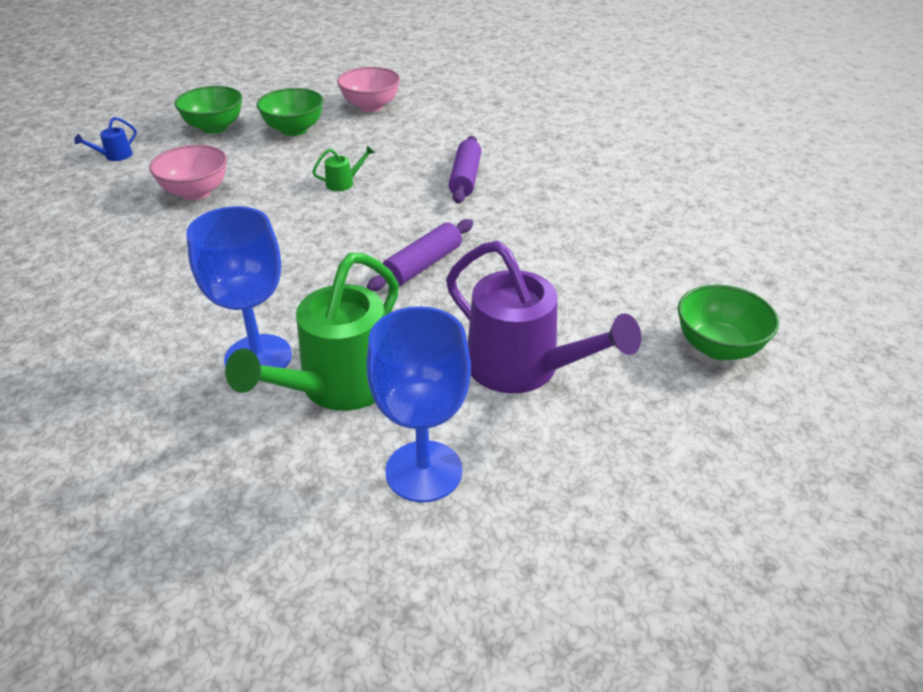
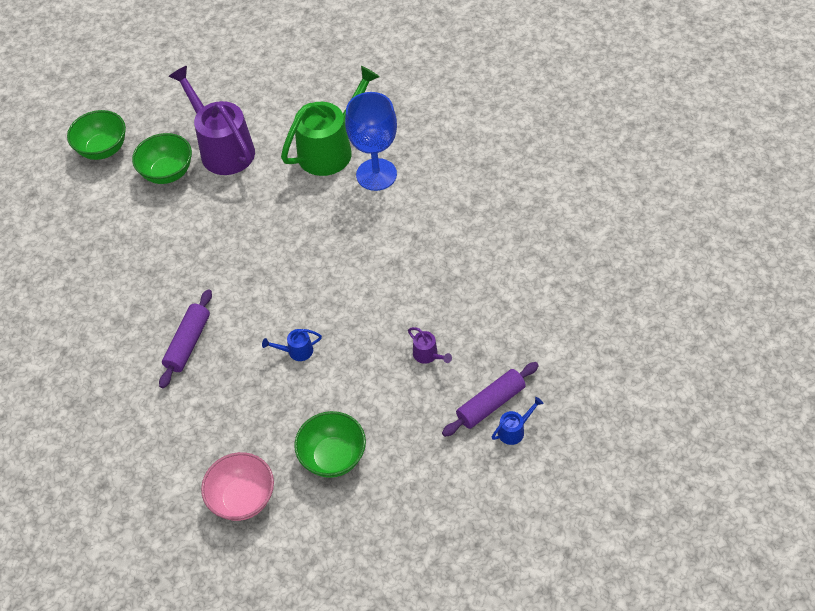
camera: 165 degrees left, 15 degrees up
pink bowl [149,145,227,200] -> purple watering can [408,327,452,364]
green bowl [174,86,242,134] -> green bowl moved to [132,133,192,184]
green watering can [312,145,375,191] -> blue watering can [262,329,322,361]
purple rolling pin [367,219,473,291] -> purple rolling pin moved to [442,362,539,437]
blue goblet [367,306,471,502] -> none

